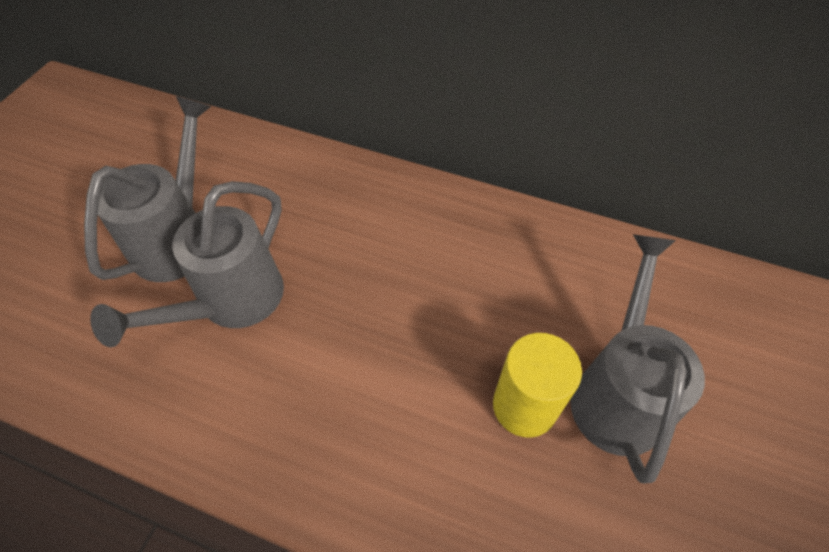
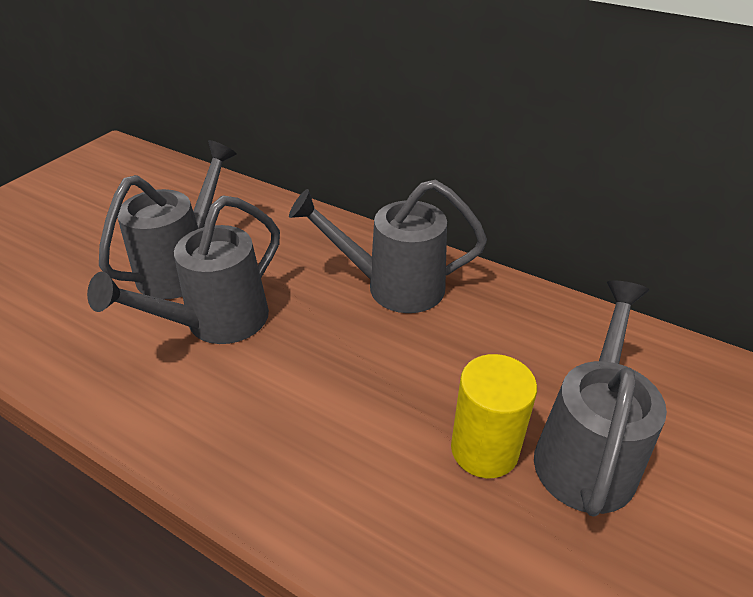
camera: 10 degrees right, 15 degrees down
none -> grey watering can [289,179,487,313]

